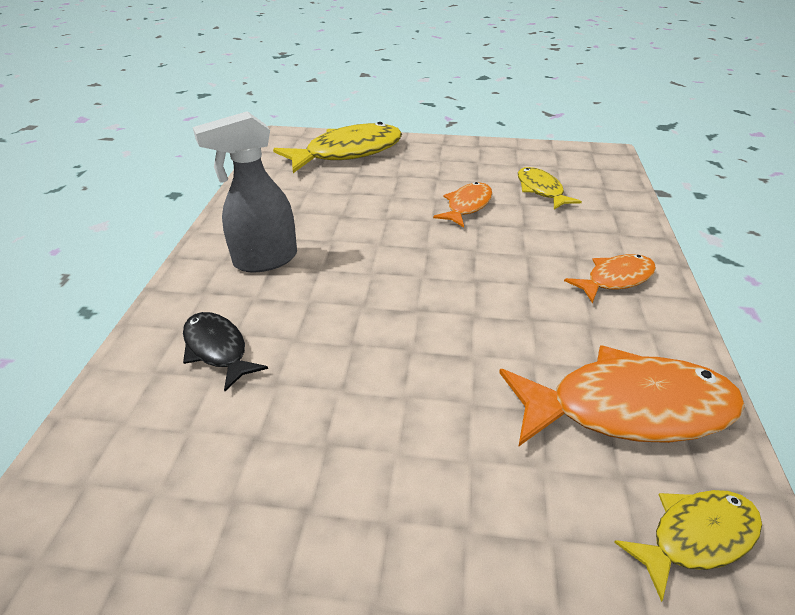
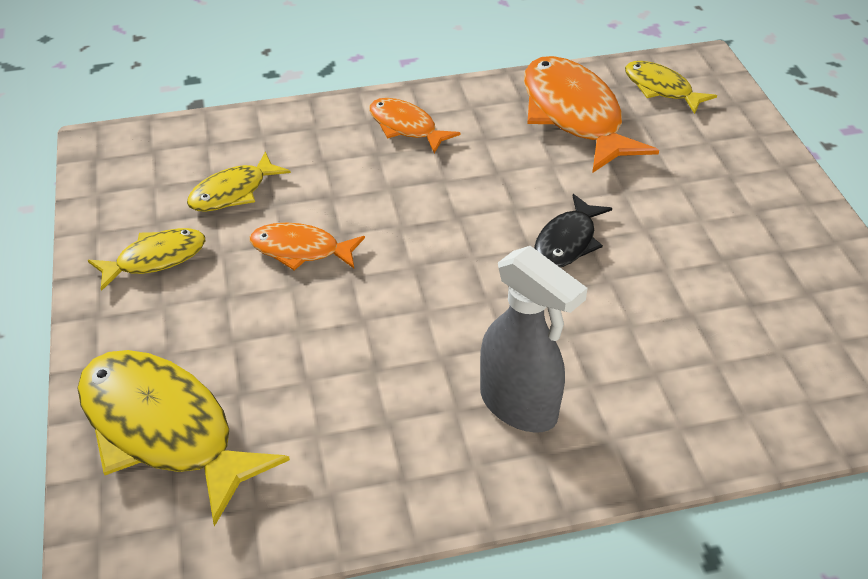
camera: 110 degrees left, 5 degrees up
black fish [183,312,268,391] -> black fish moved to [534,194,612,267]
none -> yellow fish [88,228,206,291]

